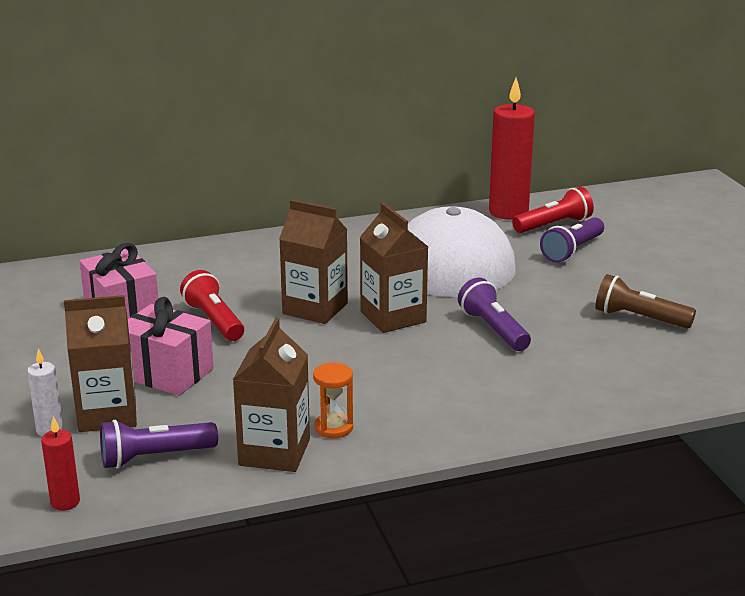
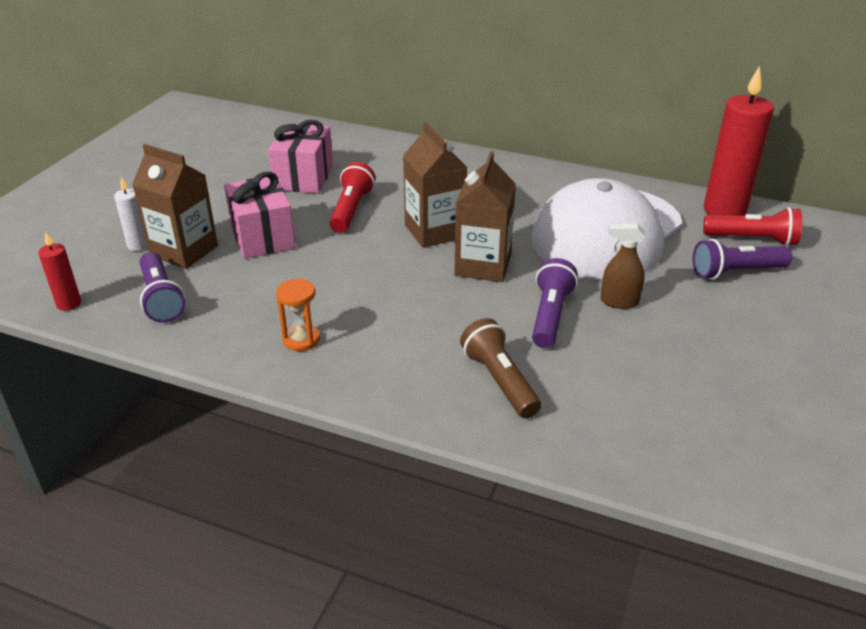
camera: 40 degrees right, 10 degrees up
purple flashlight [100,420,218,469] -> purple flashlight turned 135 degrees counterclockwise [140,252,185,323]
brown carton [233,318,310,472] -> none
brown flashlight [595,274,696,329] -> brown flashlight moved to [460,318,541,419]
none -> brown spray bottle [601,224,645,309]

